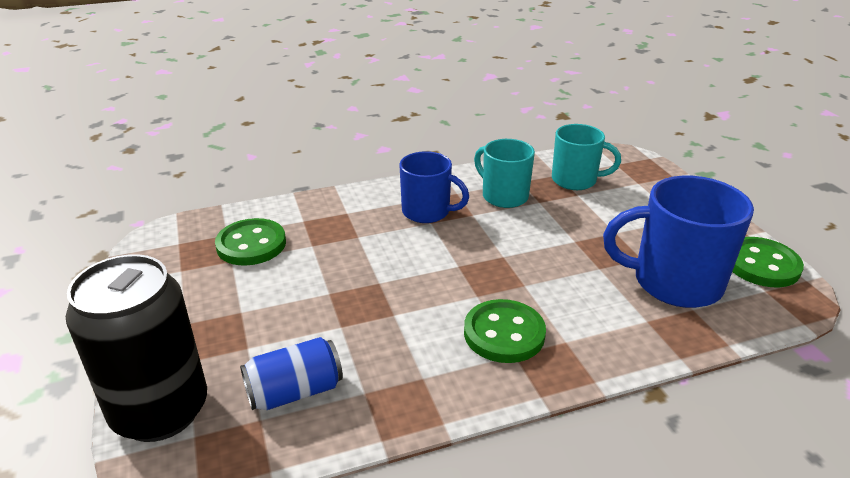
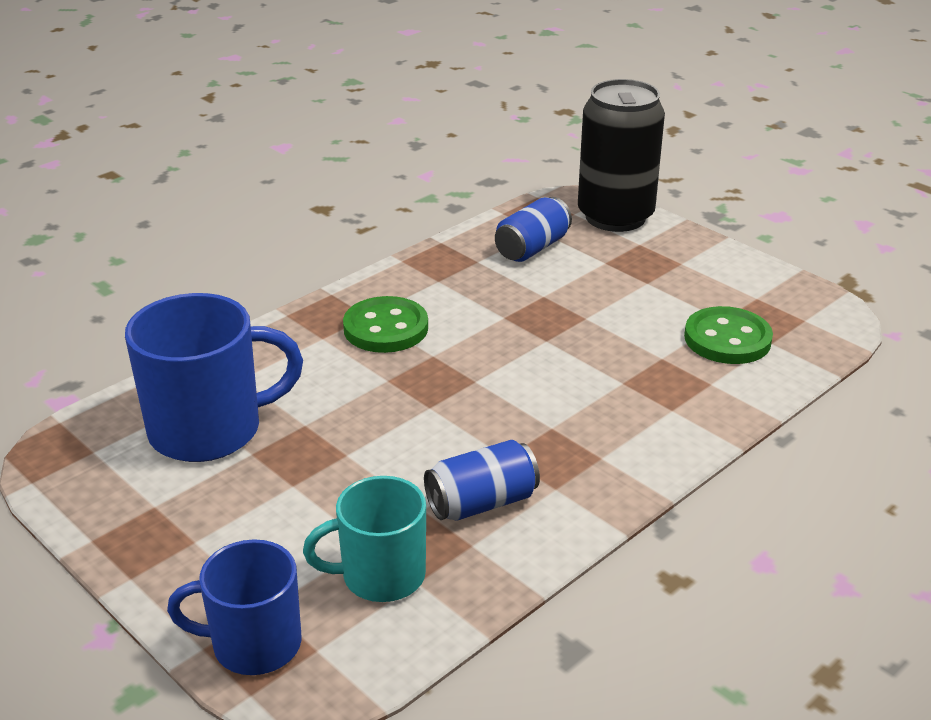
camera: 155 degrees right, 0 degrees up
blue mug [399,151,469,223] -> blue mug moved to [167,539,302,675]
turquoise mug [474,139,535,208] -> blue can [424,440,540,520]
green button [732,237,804,287] -> none

